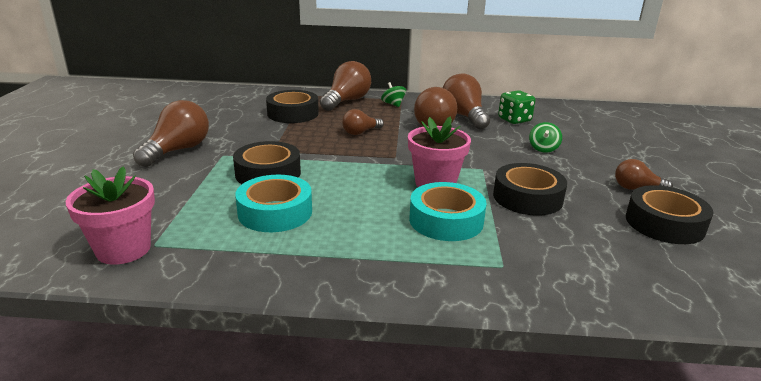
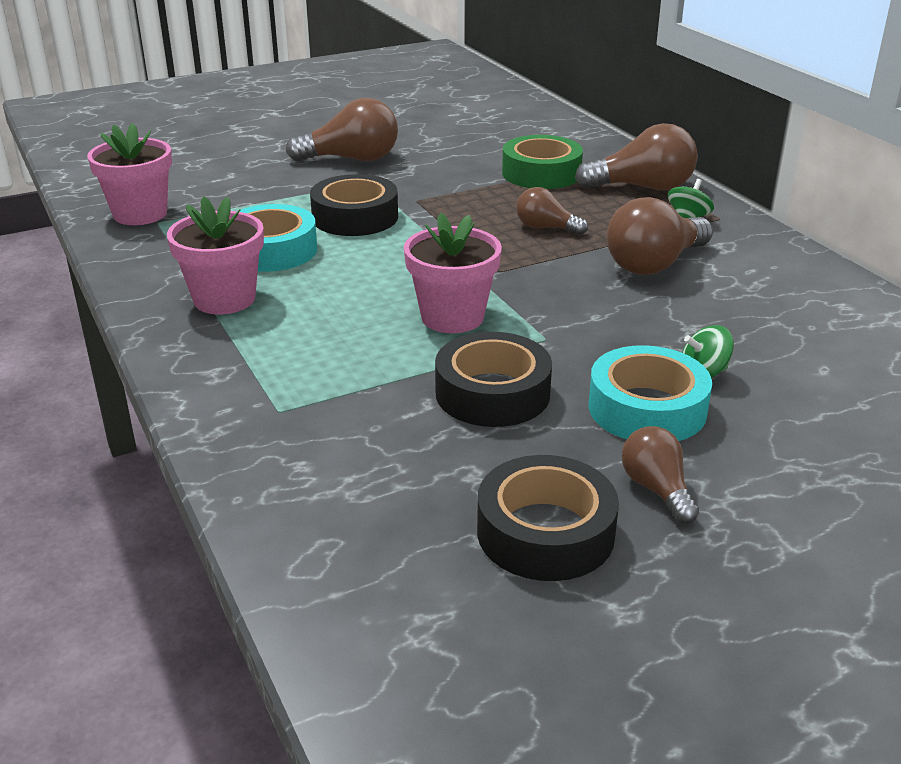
camera: 60 degrees right, 5 degrees up
black tape [266,90,319,123] -> green tape [502,135,583,189]
turquoise tape [409,182,487,241] -> turquoise tape moved to [588,345,712,441]
brown light bulb [442,73,490,129] -> none
green dice [498,90,536,124] -> none
none -> pink flower pot [167,196,264,314]

